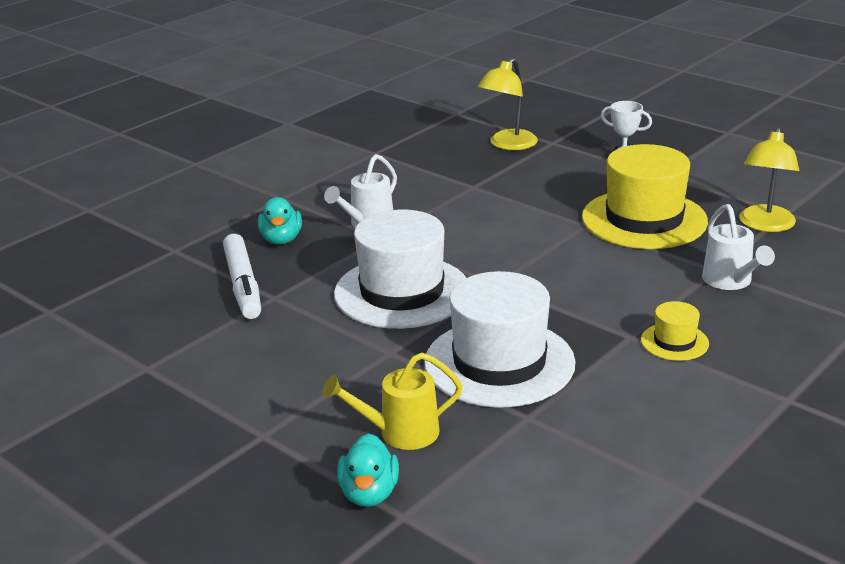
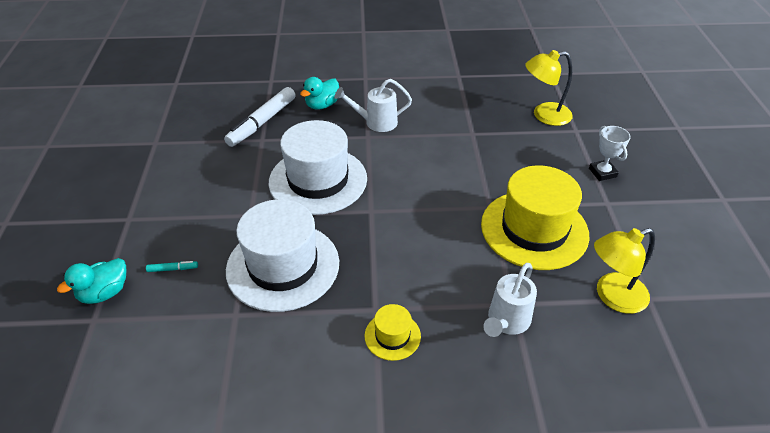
camera: 45 degrees right, 15 degrees up
yellow watering can [322,353,463,450] -> turquoise marker [146,261,198,272]

